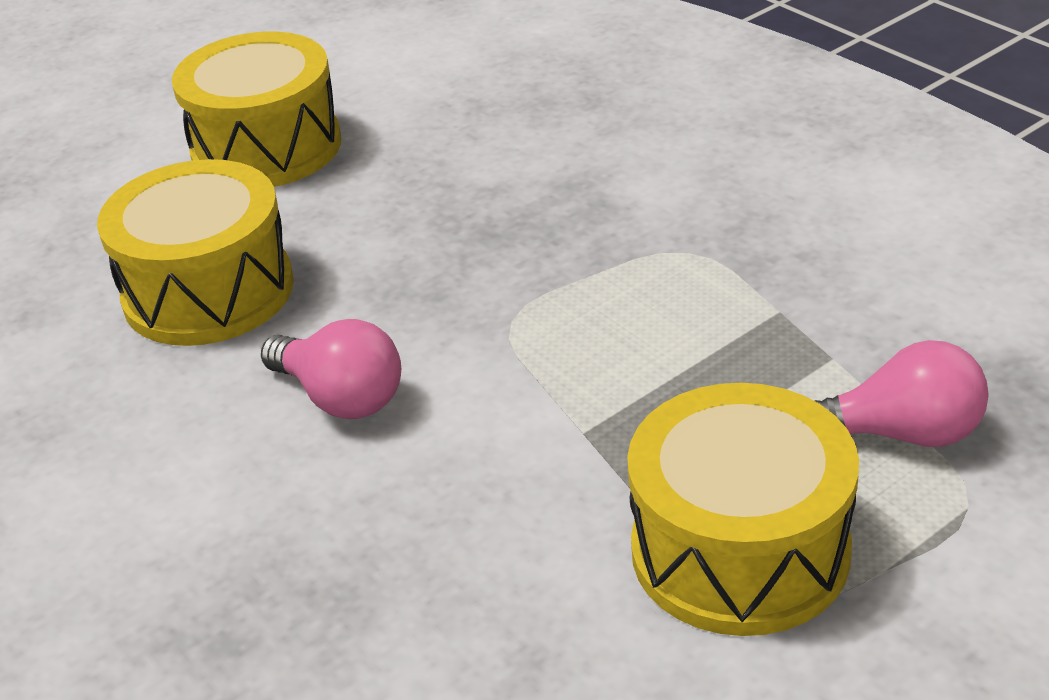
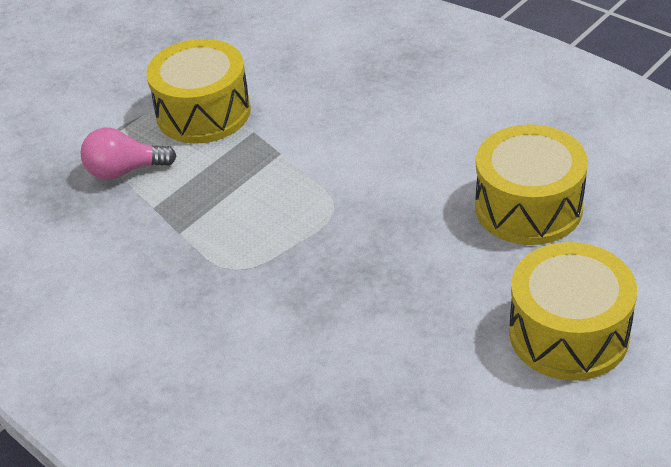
camera: 170 degrees right, 5 degrees up
pink light bulb [261,319,401,419] -> none

